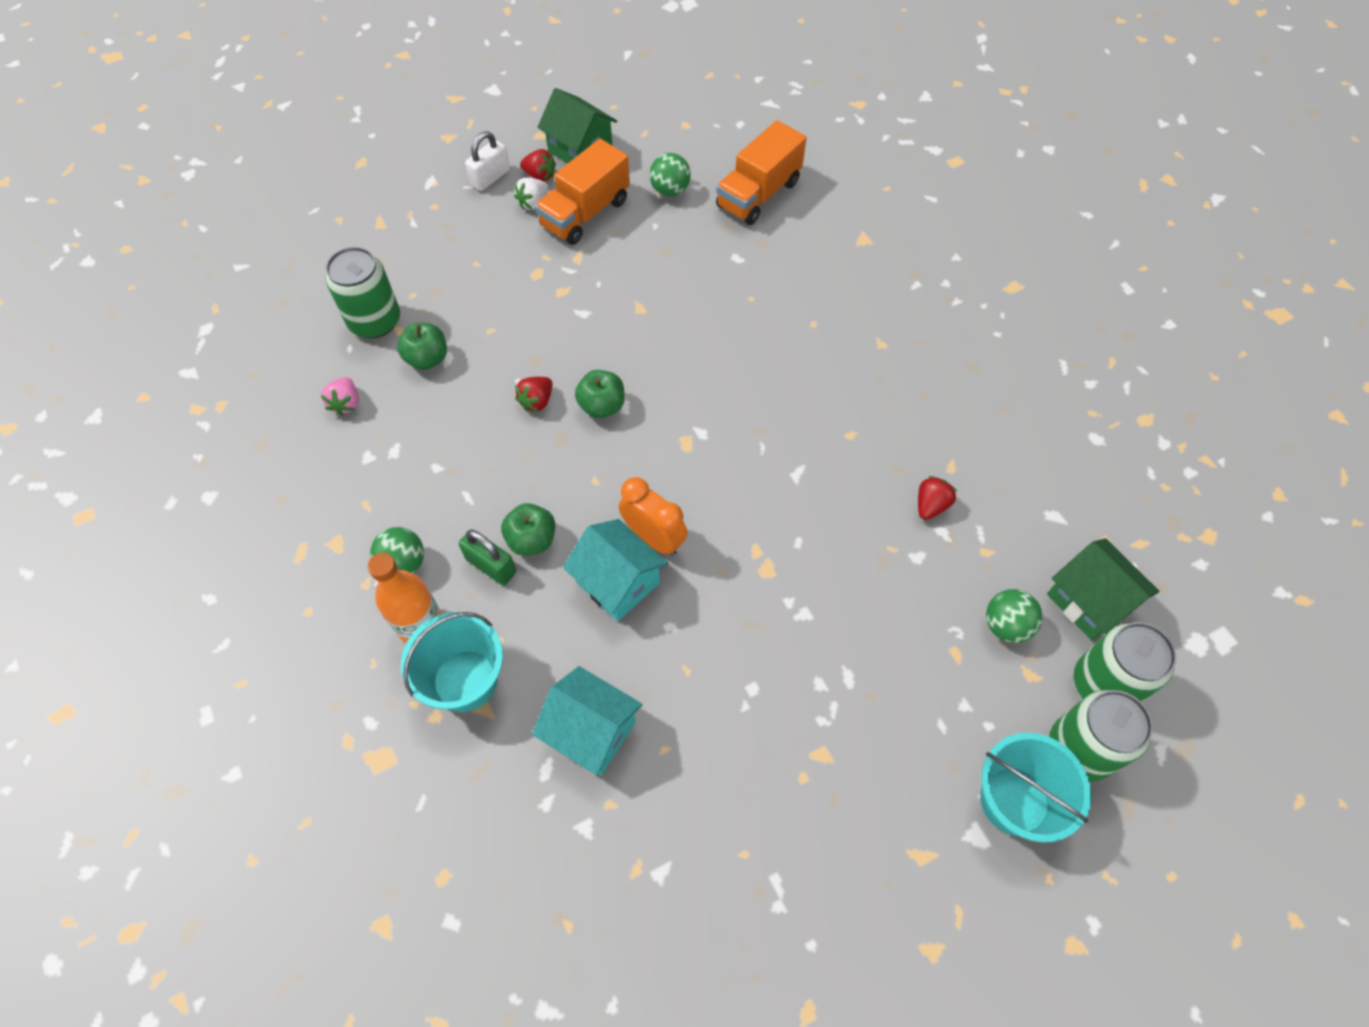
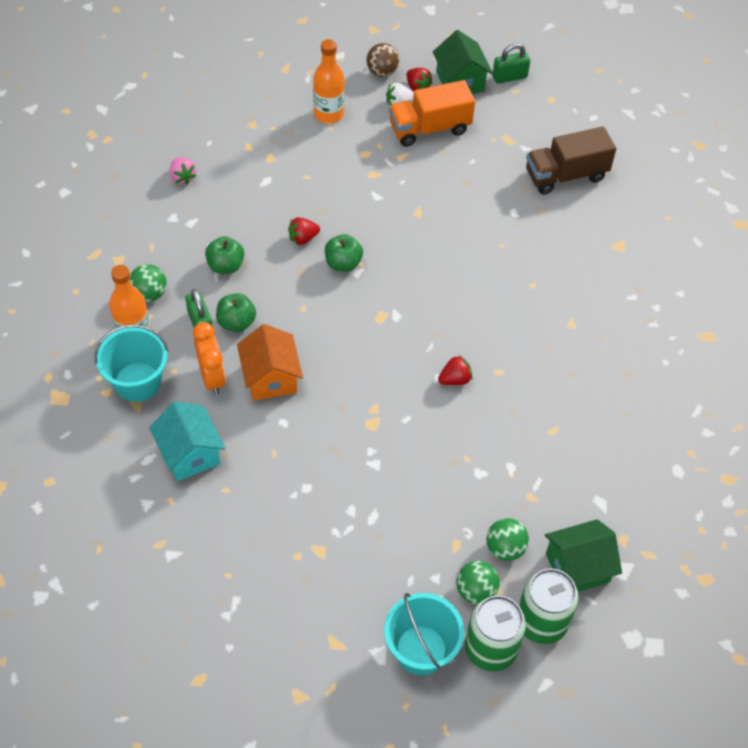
camera: 30 degrees right, 5 degrees down
pink strawberry [321,377,359,416] -> pink strawberry turned 60 degrees counterclockwise [170,158,197,185]
green can [325,247,400,338] -> none
green apple [397,323,447,370] -> green apple moved to [205,236,244,274]
white padlock [465,131,510,191] -> brown ball [367,43,399,77]
turquoise house [563,519,668,621] -> orange house [237,324,303,401]
orange clock [619,477,688,556] -> orange clock moved to [193,322,226,395]
green ball [649,153,691,196] -> green ball moved to [456,561,500,604]
orange truck [716,120,807,225] -> brown truck [526,126,616,195]
red strawberry [918,476,957,520] -> red strawberry moved to [438,355,472,385]
green house [1047,538,1159,641] -> green house turned 75 degrees clockwise [545,519,622,592]
none -> orange bottle [313,39,345,123]
none -> green padlock [492,43,530,84]

